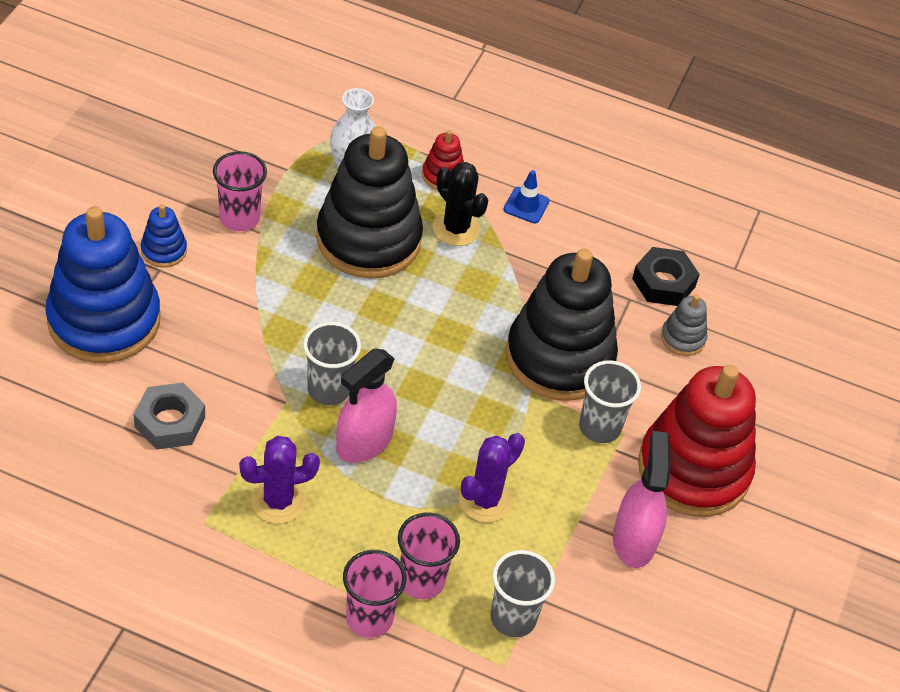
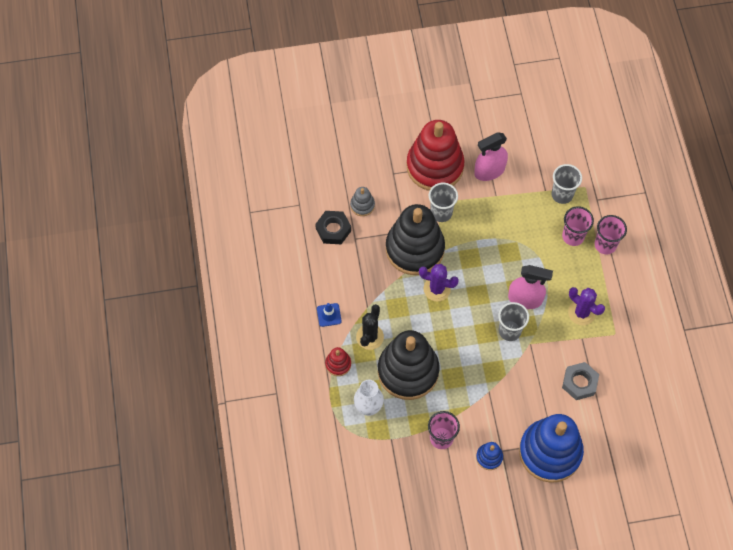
camera: 115 degrees left, 15 degrees up
purple cactus [459,433,525,522] -> purple cactus moved to [419,264,459,301]

